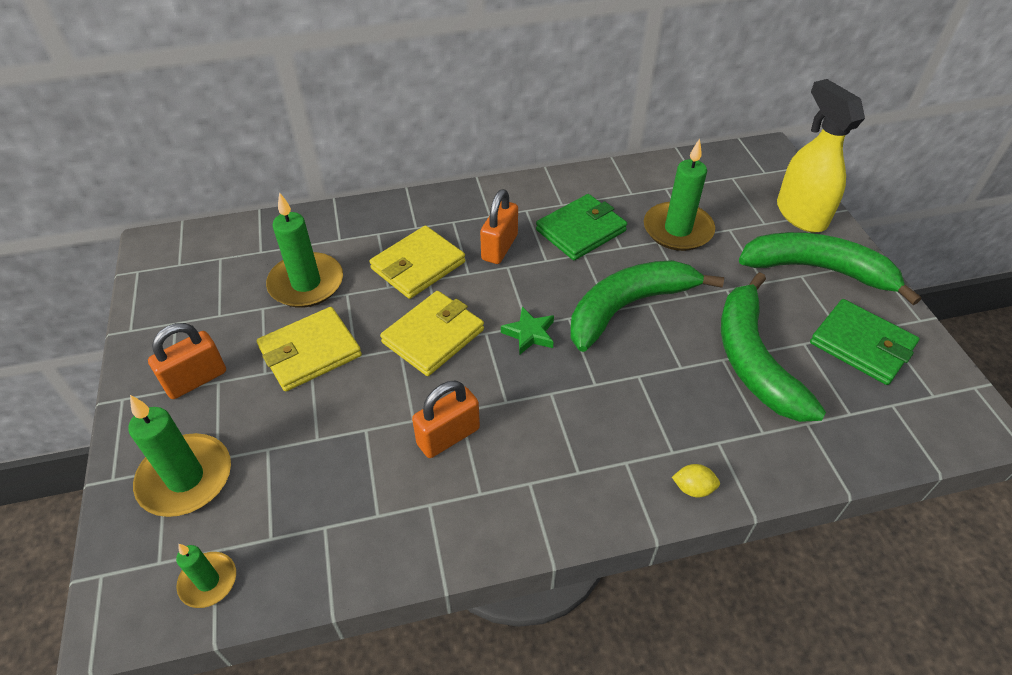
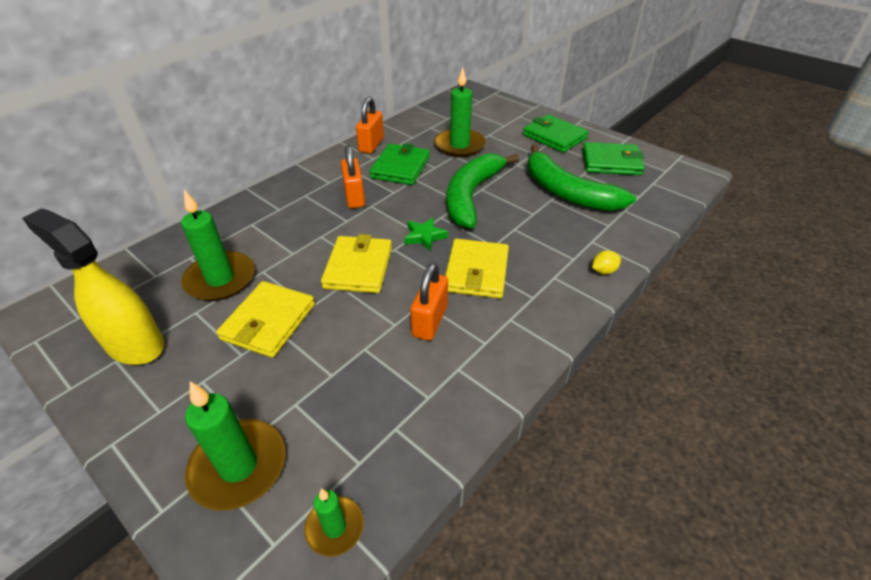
camera: 35 degrees left, 5 degrees down
orange padlock [148,323,226,399] -> orange padlock moved to [356,97,384,154]
yellow wallet [369,226,465,299] -> yellow wallet moved to [445,239,509,298]
green banana [739,232,921,305] -> green wallet [523,114,589,153]
yellow spray bottle [777,79,865,233] -> yellow spray bottle moved to [22,208,164,365]

